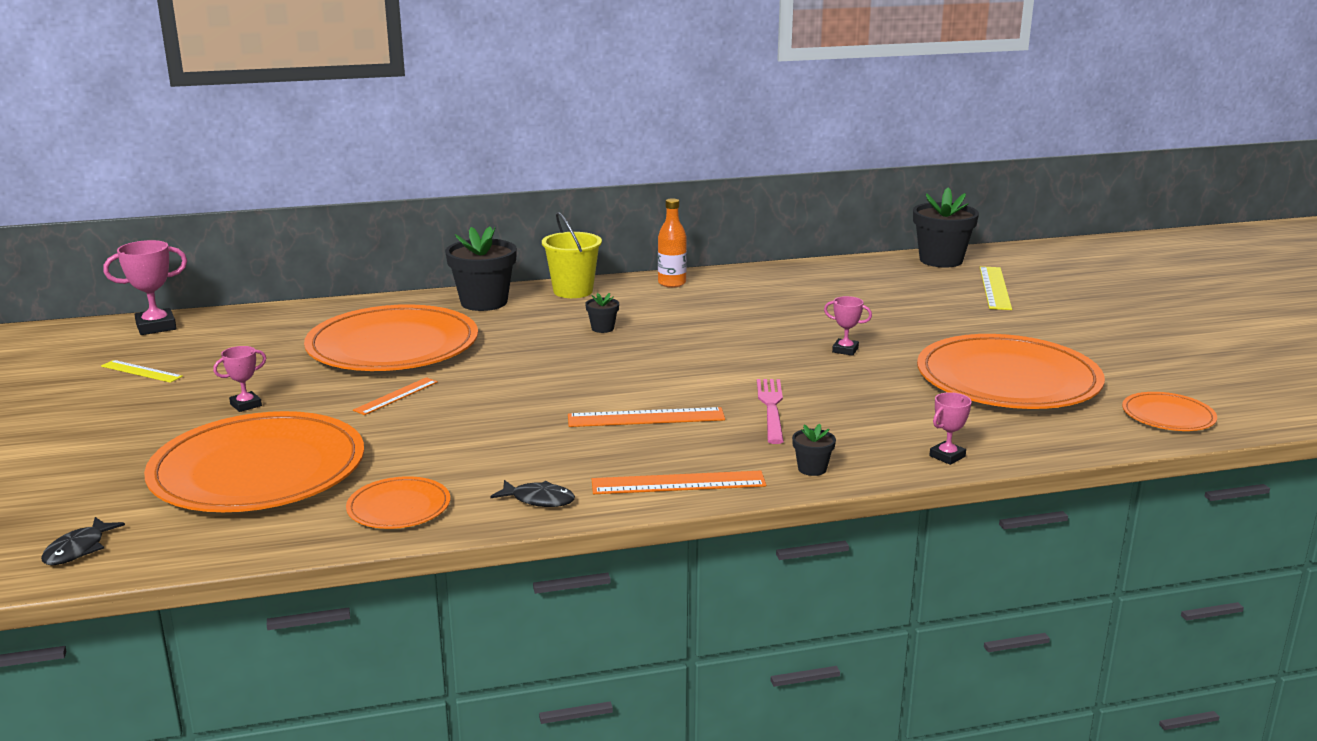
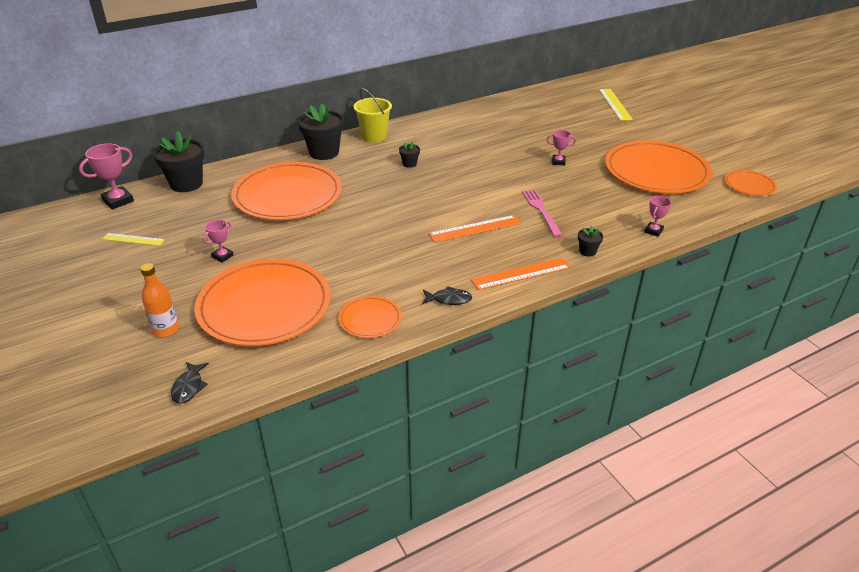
camera: 15 degrees left, 15 degrees up
orange ruler [353,377,438,415] -> none
orange bottle [658,198,687,288] -> orange bottle moved to [140,263,179,337]
black flower pot [913,187,979,268] -> black flower pot moved to [153,131,205,192]

